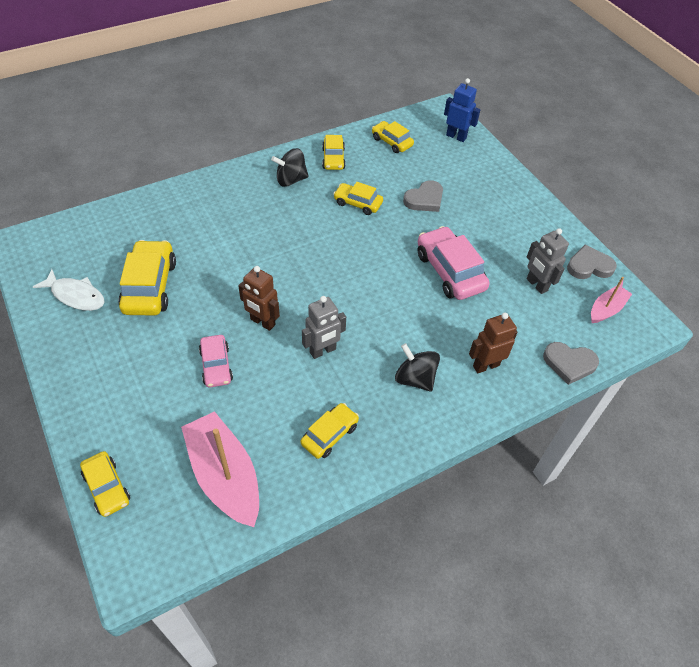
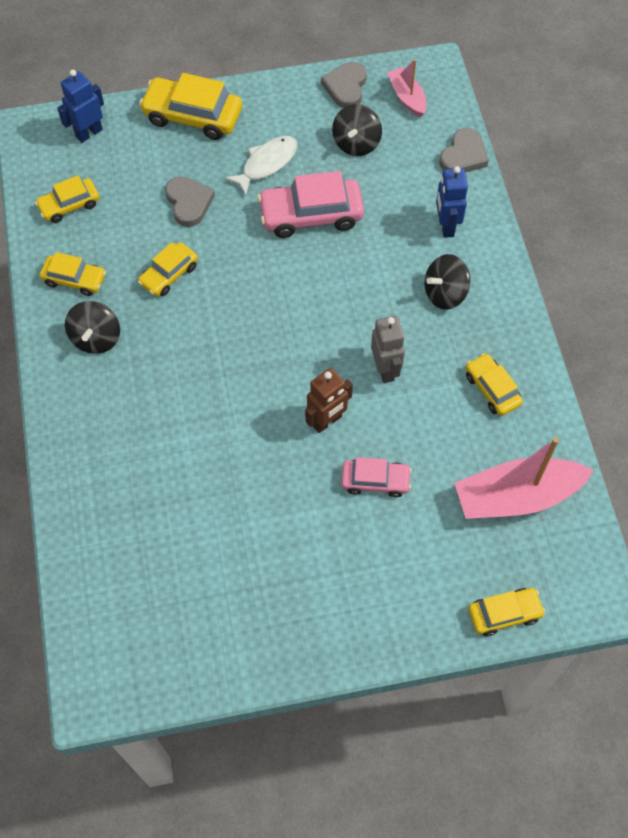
camera: 70 degrees left, 10 degrees up
white fish [33,269,104,311] -> white fish moved to [224,136,297,196]
yellow car [118,240,176,315] -> yellow car moved to [139,73,242,140]
brown robot [469,313,518,373] -> blue robot [436,166,468,238]
grey robot [527,228,569,294] -> black spinning top [332,104,382,156]

